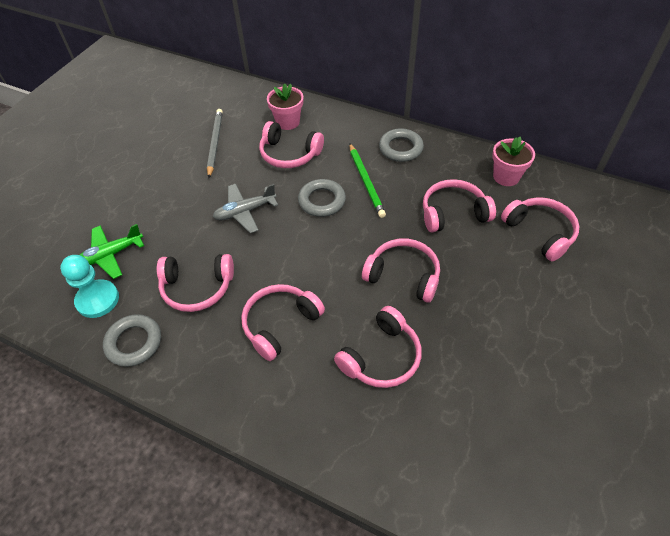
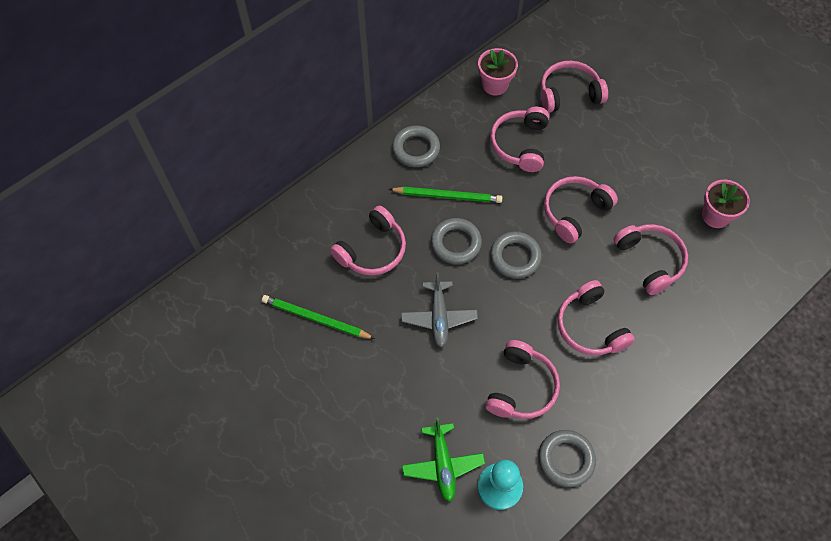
camera: 70 degrees left, 10 degrees up
grey pencil [207,109,223,178] -> green pencil [262,295,375,339]
pink flower pot [267,84,303,130] -> pink flower pot moved to [702,180,750,228]
none -> grey ring [490,231,542,278]

